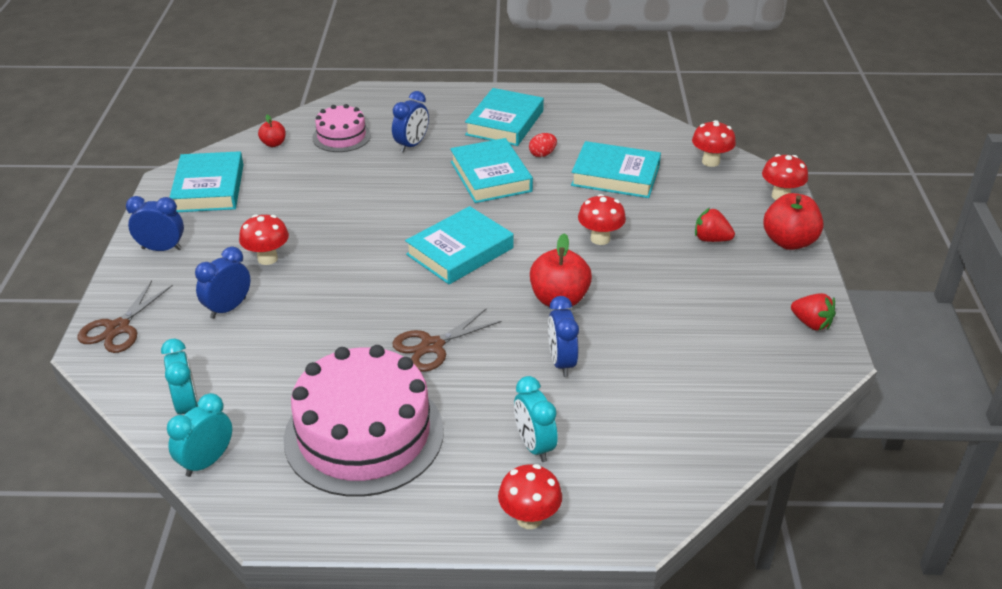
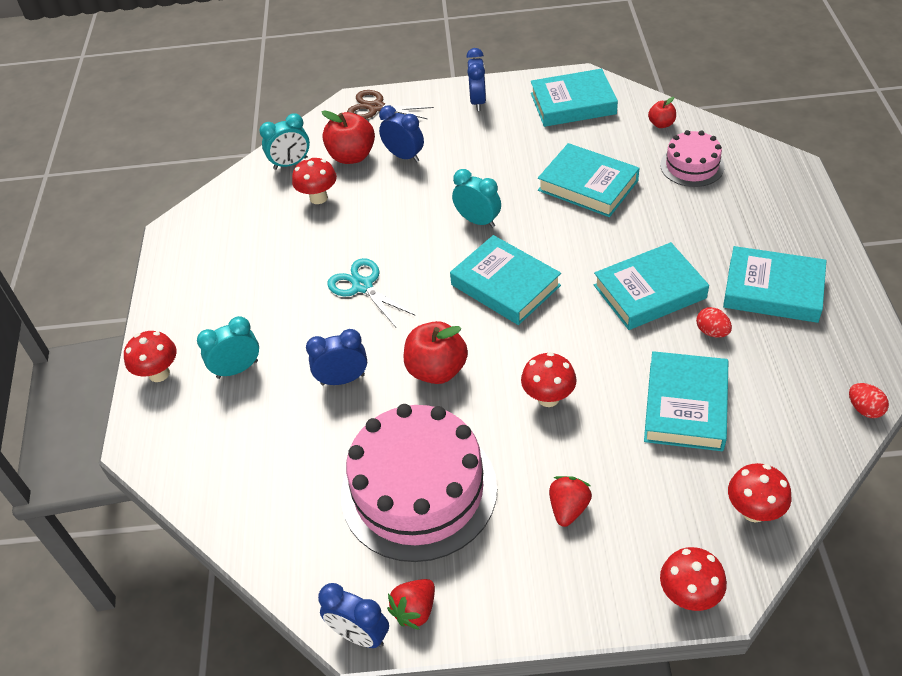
camera: 90 degrees right, 10 degrees up
turquoise clock [167,393,232,477] -> turquoise clock moved to [452,169,501,228]
red mushroom [239,214,289,265] -> red mushroom moved to [292,157,337,204]
pink cake [284,345,444,497] -> pink cake moved to [341,404,497,562]
blue clock [392,91,429,153] -> blue clock moved to [318,583,389,648]
brown scissors [392,309,502,372] -> turquoise scissors [327,258,416,327]
red apple [763,193,823,250] -> red apple moved to [321,110,375,164]
none -> turquoise book [538,143,640,217]
none -> red egg [849,383,889,418]

